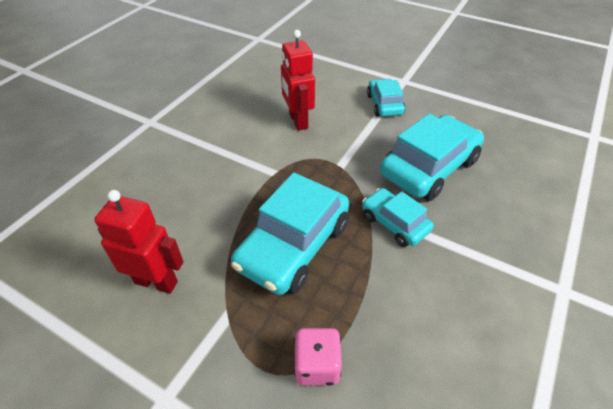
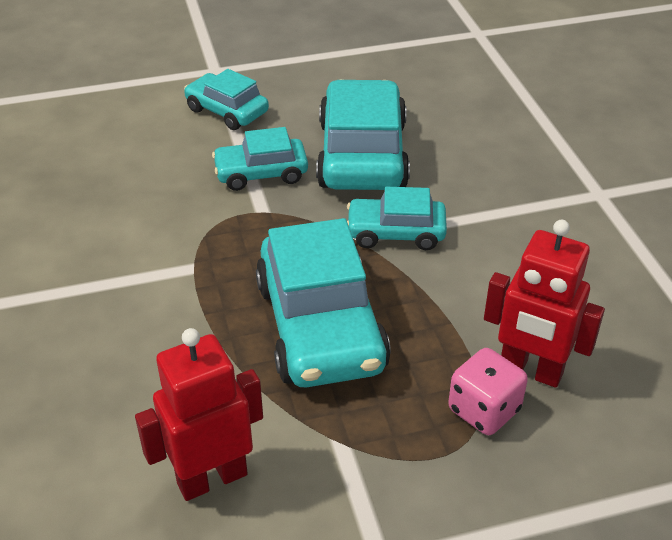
camera: 45 degrees left, 5 degrees down
red robot [281,30,315,131] -> red robot moved to [484,220,605,388]
none -> turquoise car [212,127,308,191]

